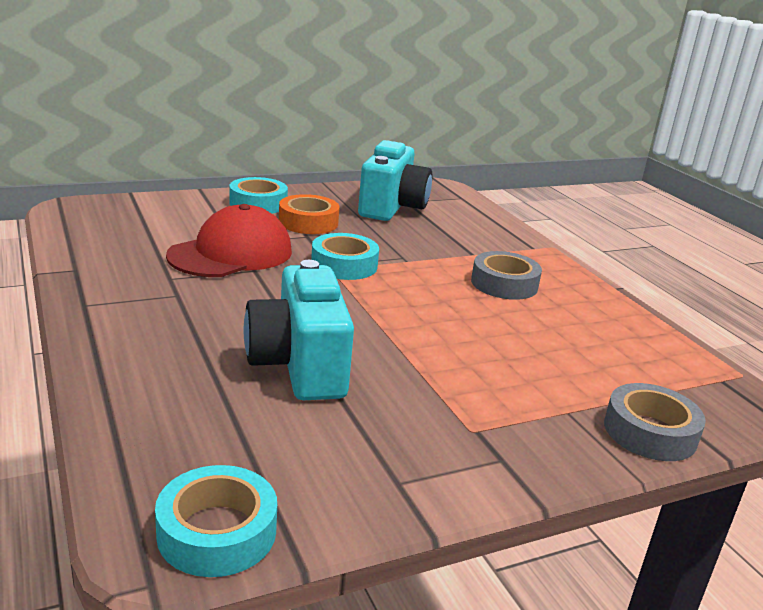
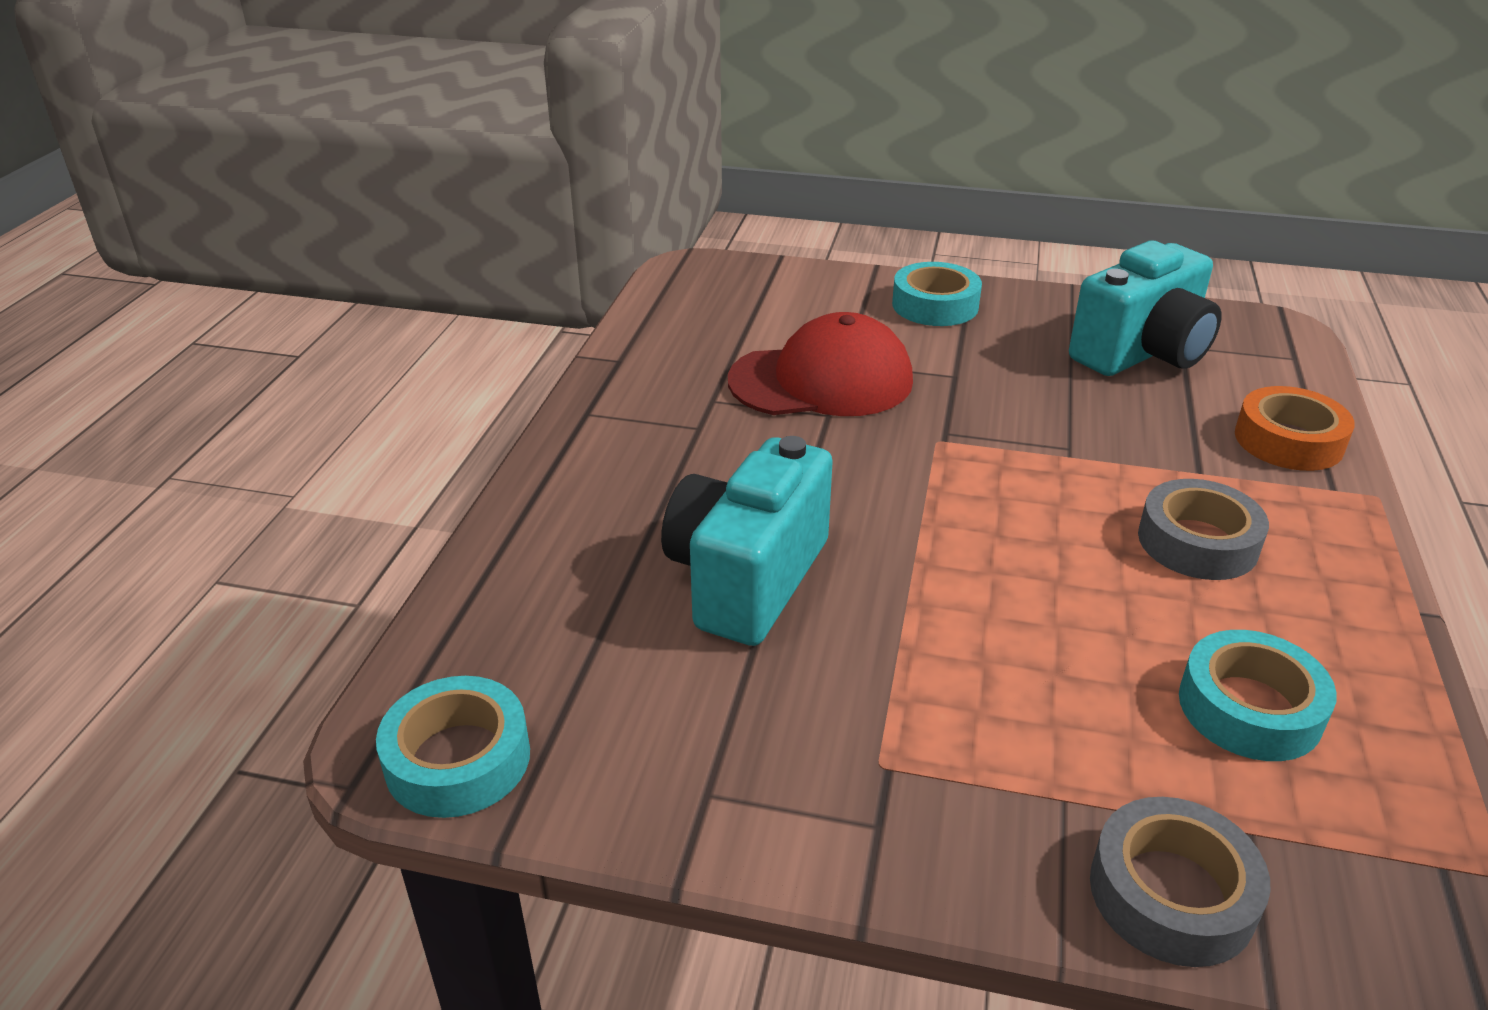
camera: 40 degrees right, 10 degrees up
orange tape [279,194,339,234] -> orange tape moved to [1235,386,1355,471]
turquoise tape [311,233,379,280] -> turquoise tape moved to [1179,630,1337,761]

